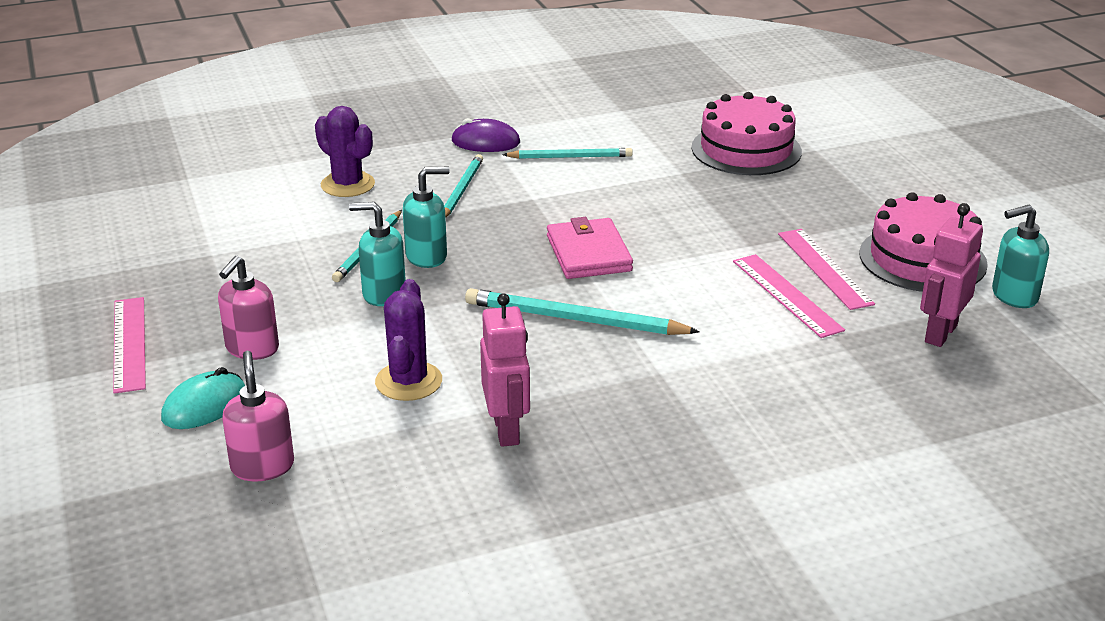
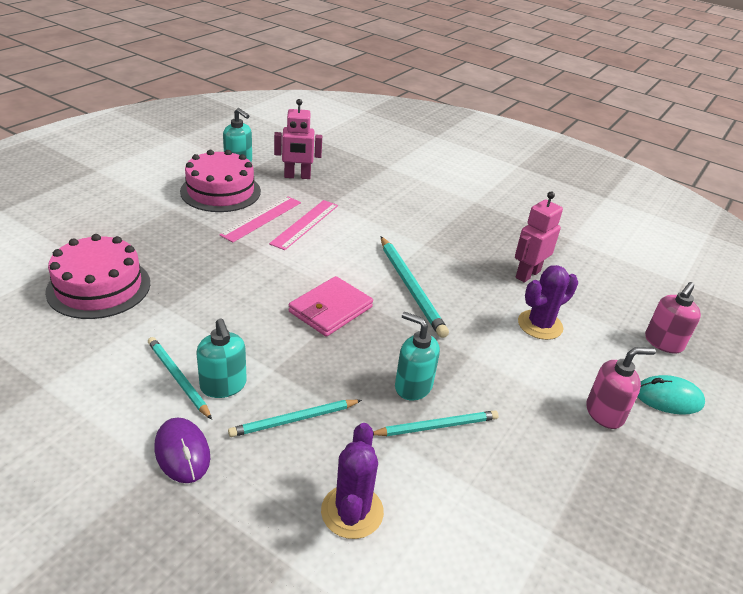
camera: 130 degrees left, 5 degrees up
pink ruler [113,297,146,394] -> none
turquoise soap dispenser [349,202,406,306] -> turquoise soap dispenser moved to [196,319,247,398]

